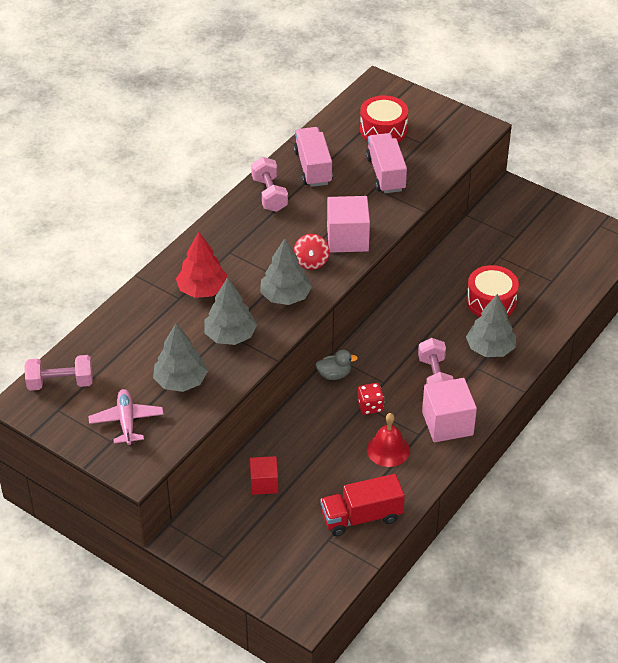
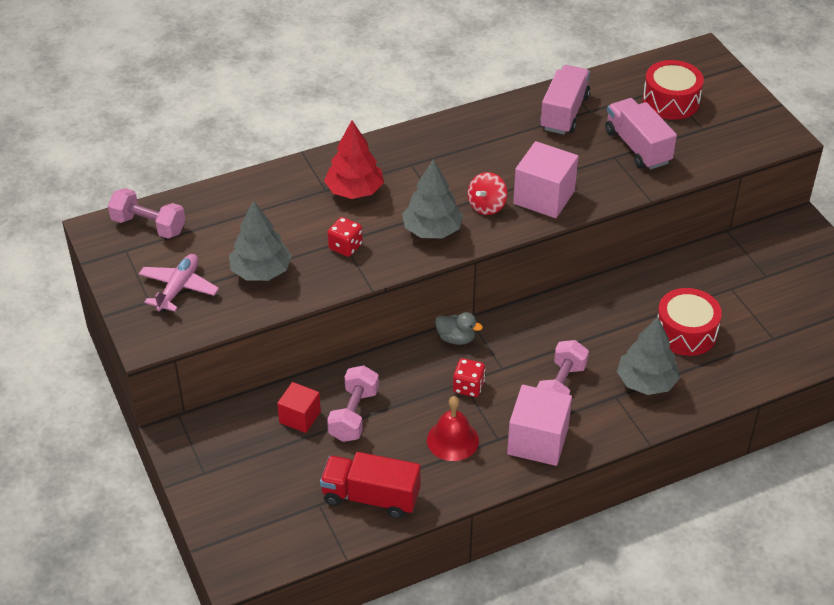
camera: 30 degrees right, 0 degrees up
grey tree [204,277,257,345] -> red dice [327,217,363,257]
pink dumbbell [251,157,288,212] -> pink dumbbell moved to [327,365,379,442]
pink truck [366,133,407,193] -> pink truck turned 45 degrees counterclockwise [605,98,677,170]

